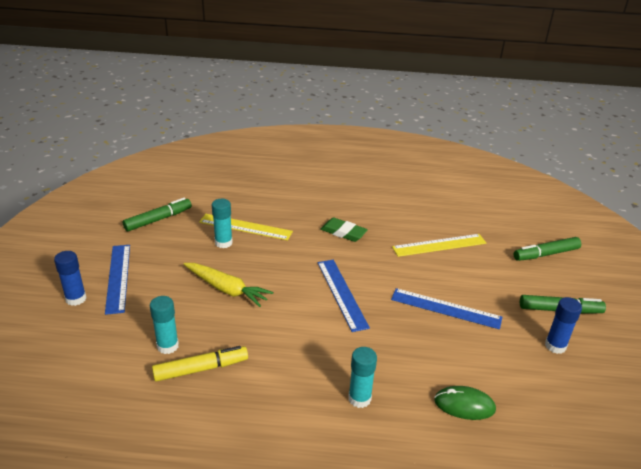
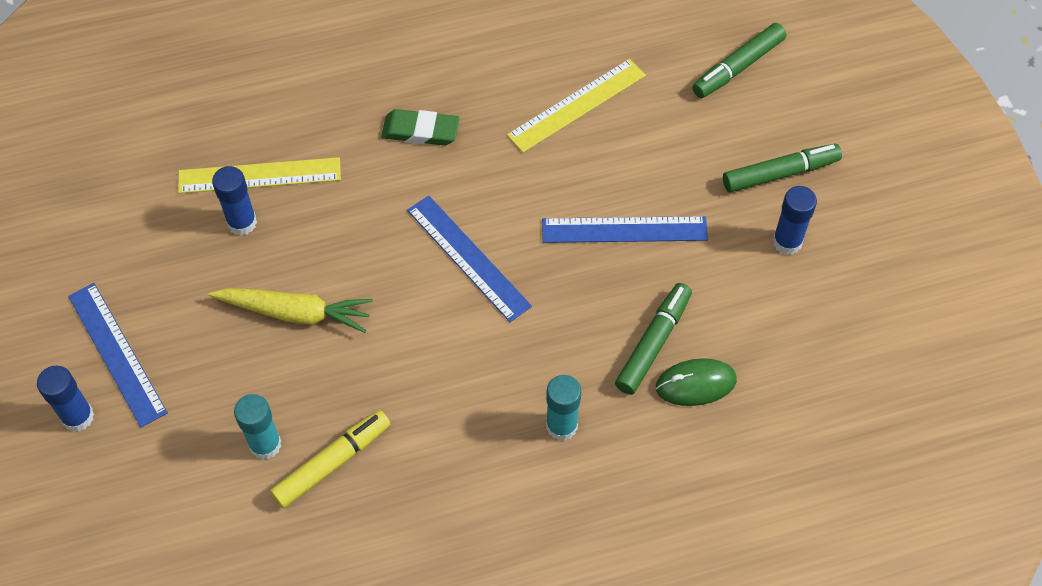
camera: 20 degrees left, 25 degrees up
green marker [123,198,192,231] -> green marker moved to [615,283,692,395]
turquoise glue stick [212,199,233,248] -> blue glue stick [212,166,257,236]

